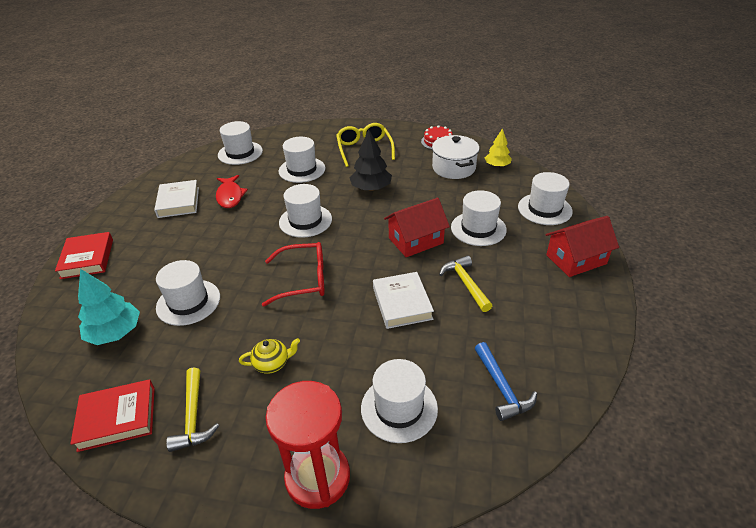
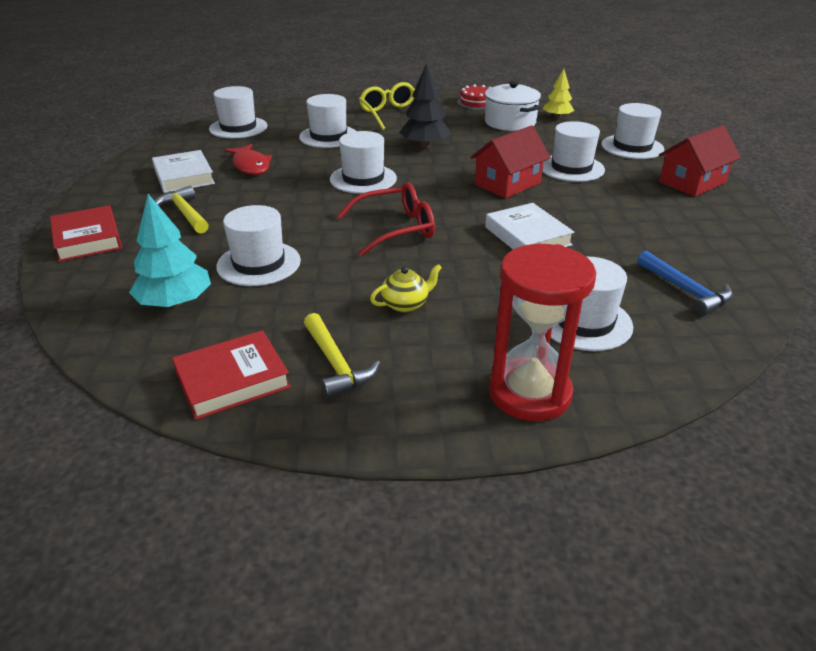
camera: 15 degrees left, 5 degrees down
yellow hammer [439,256,492,312] -> yellow hammer moved to [155,186,209,234]

